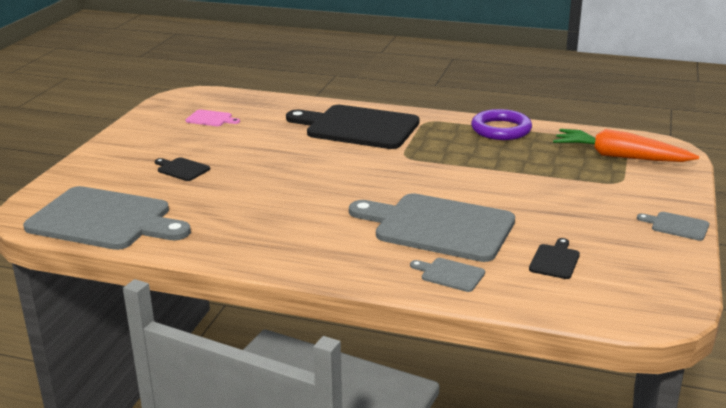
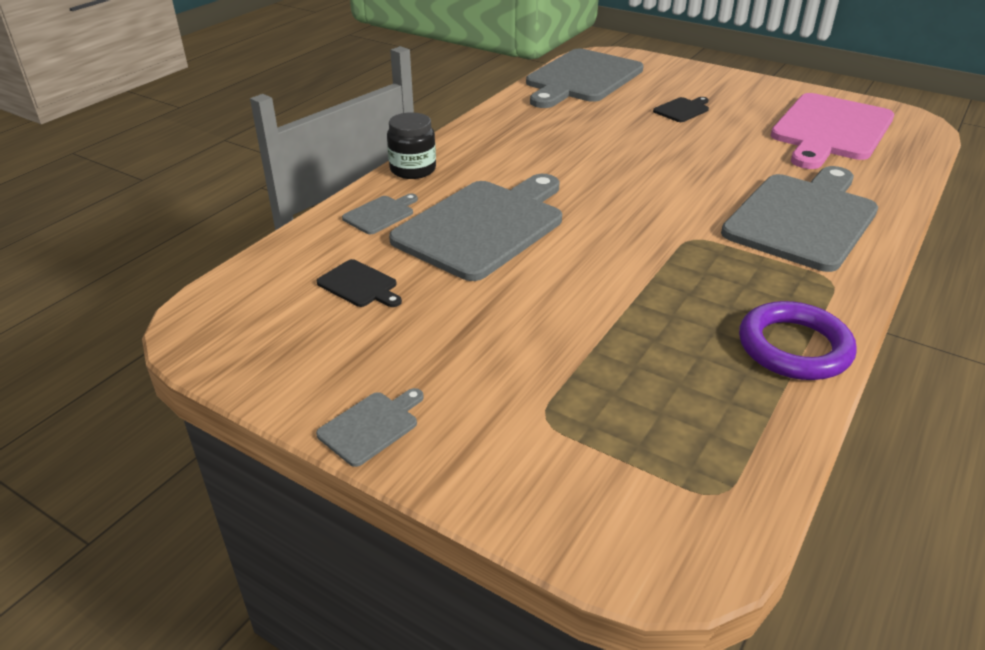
camera: 105 degrees right, 10 degrees up
pink cutting board [186,109,240,126] -> pink cutting board [771,93,894,169], size x2.44
black cutting board [286,105,420,149] -> grey cutting board [721,166,878,272]
orange carrot [553,129,699,162] -> none
none -> black jar [387,112,436,179]

